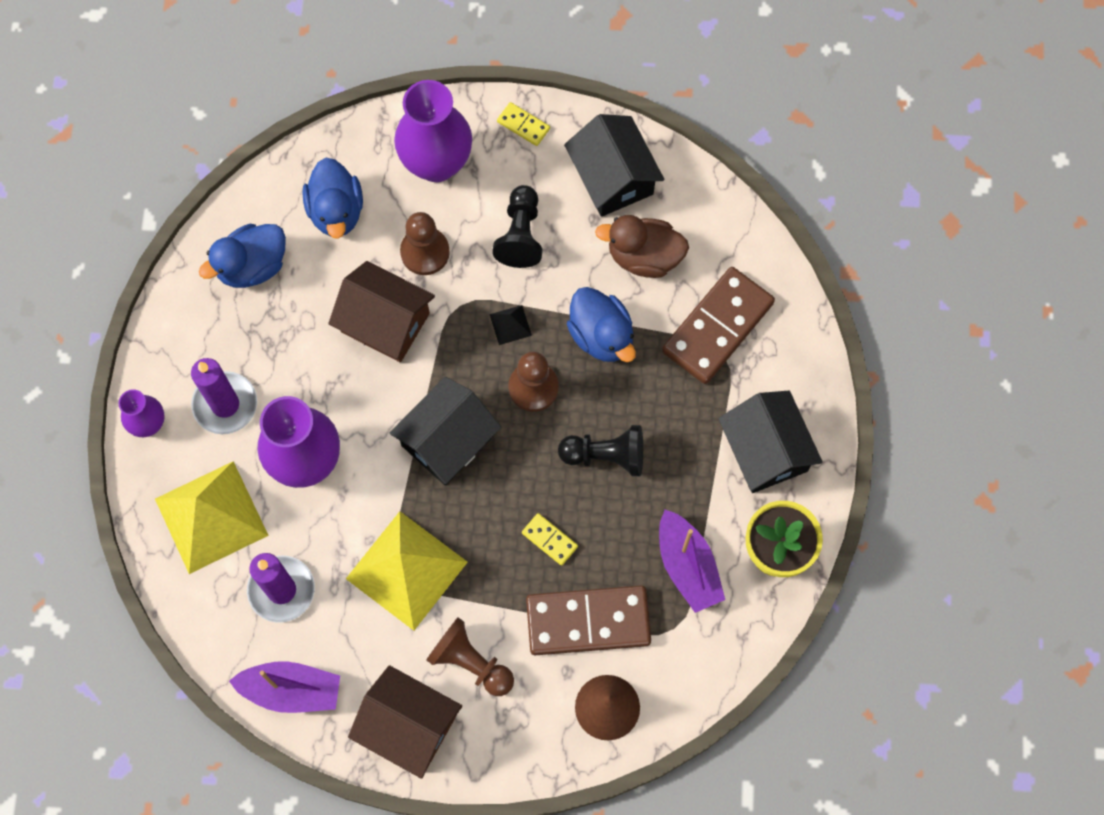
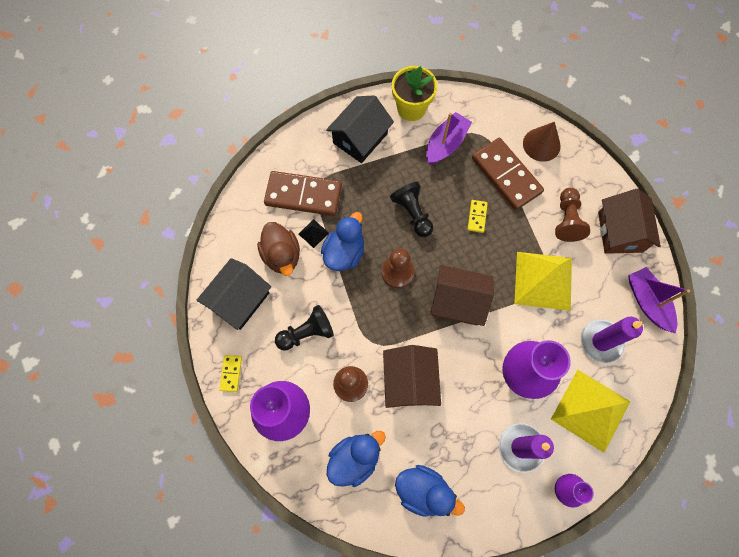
camera: 120 degrees left, 0 degrees up
black house [390,377,501,485] -> brown house [430,265,494,326]
black pyramid [489,305,532,345] -> black pyramid moved to [299,219,329,248]

